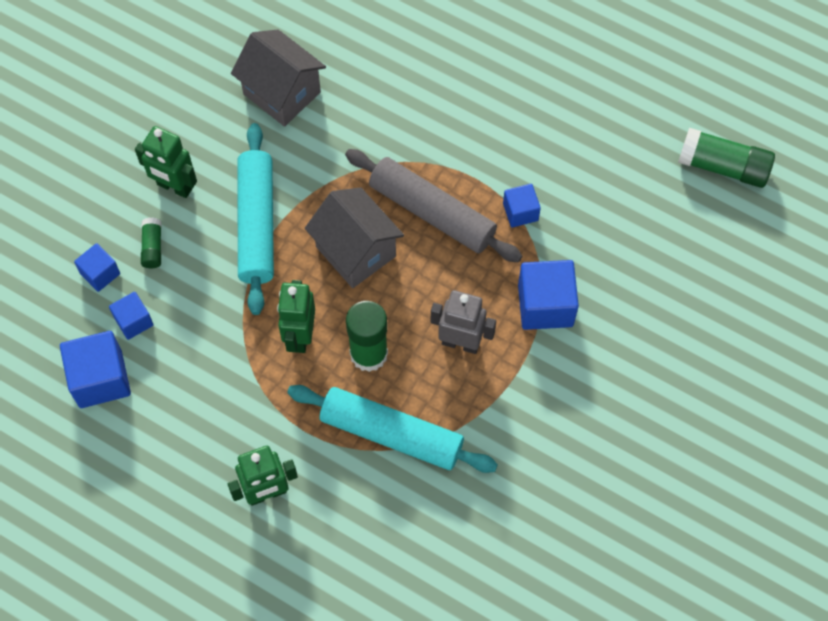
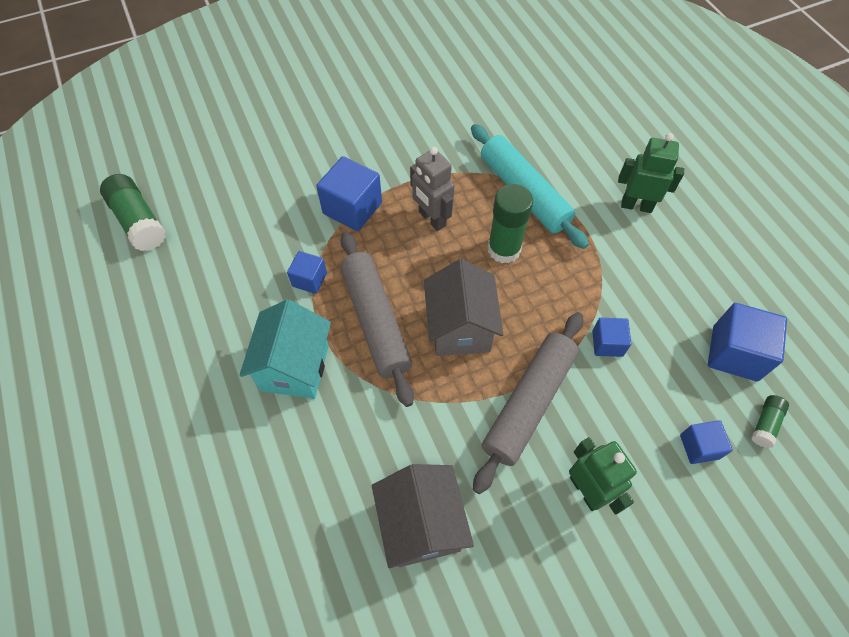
camera: 145 degrees left, 5 degrees down
blue cube [109,292,153,340] -> blue cube moved to [592,318,631,357]
green glue stick [141,217,161,268] -> green glue stick moved to [751,395,789,448]
turquoise rolling pin [237,123,274,315] -> grey rolling pin [473,312,584,494]
green robot [277,280,315,353] -> none
none -> turquoise house [240,299,331,399]

